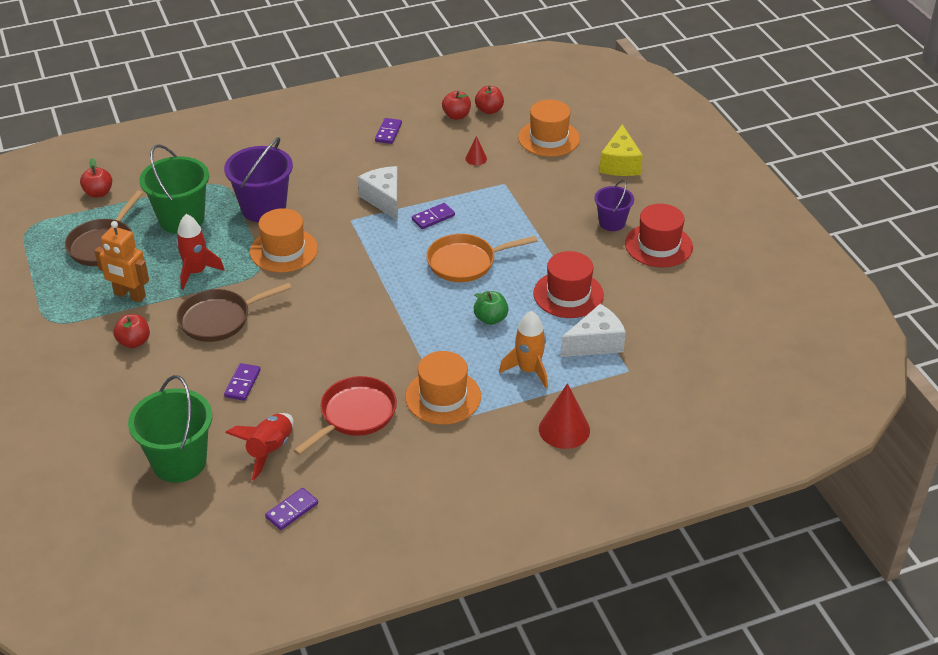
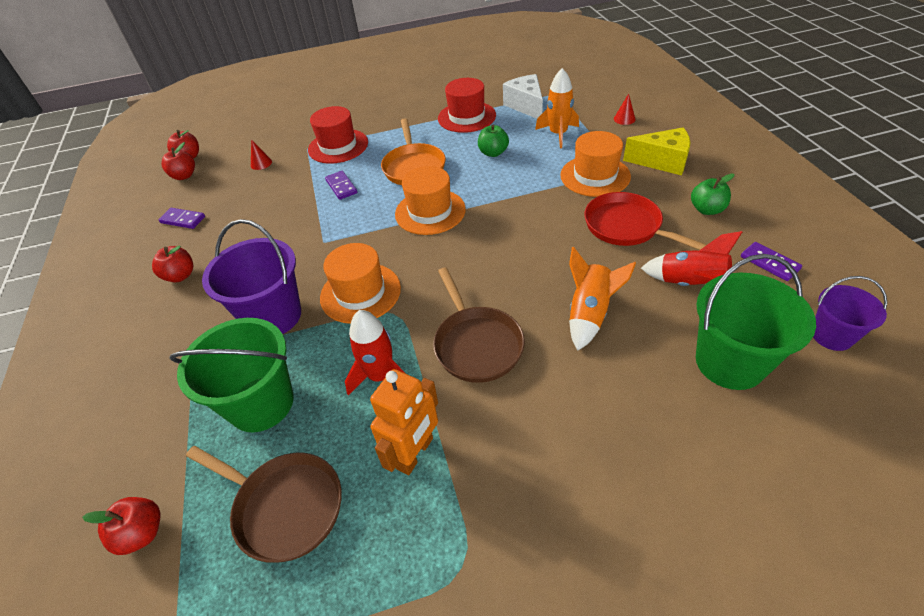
camera: 80 degrees left, 5 degrees up
red apple [114,314,150,348] -> red apple moved to [152,246,193,282]
purple domino [224,363,261,401] -> orange rocket [569,247,636,351]
white cheese [358,166,398,221] -> none
orange hat [518,100,580,157] -> orange hat moved to [395,166,466,235]
red cone [539,383,590,449] -> red cone [614,93,636,125], size x0.52
purple bucket [594,180,634,231] -> purple bucket moved to [813,276,887,351]
yellow cheese [600,124,643,176] -> yellow cheese moved to [623,127,691,175]
red hat [625,204,693,267] -> red hat moved to [308,106,368,164]
none -> green apple [691,173,734,215]

